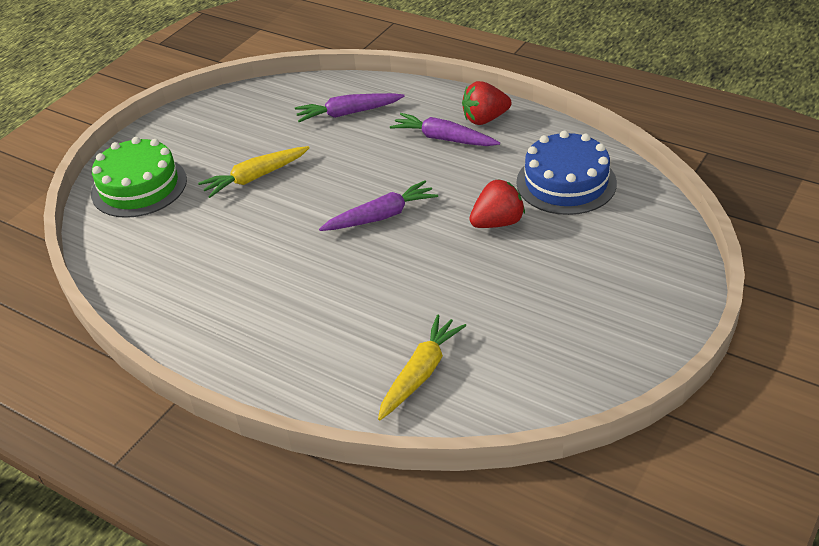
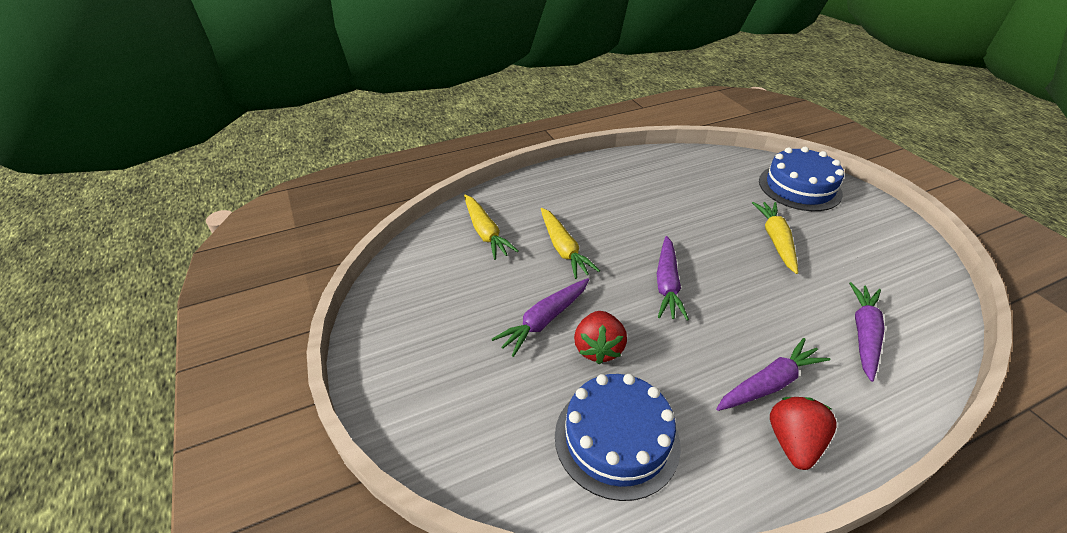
camera: 120 degrees right, 0 degrees up
green cake [91,137,187,218] -> blue cake [759,147,844,211]
none -> purple carrot [492,278,589,357]
none -> yellow carrot [541,208,600,279]

